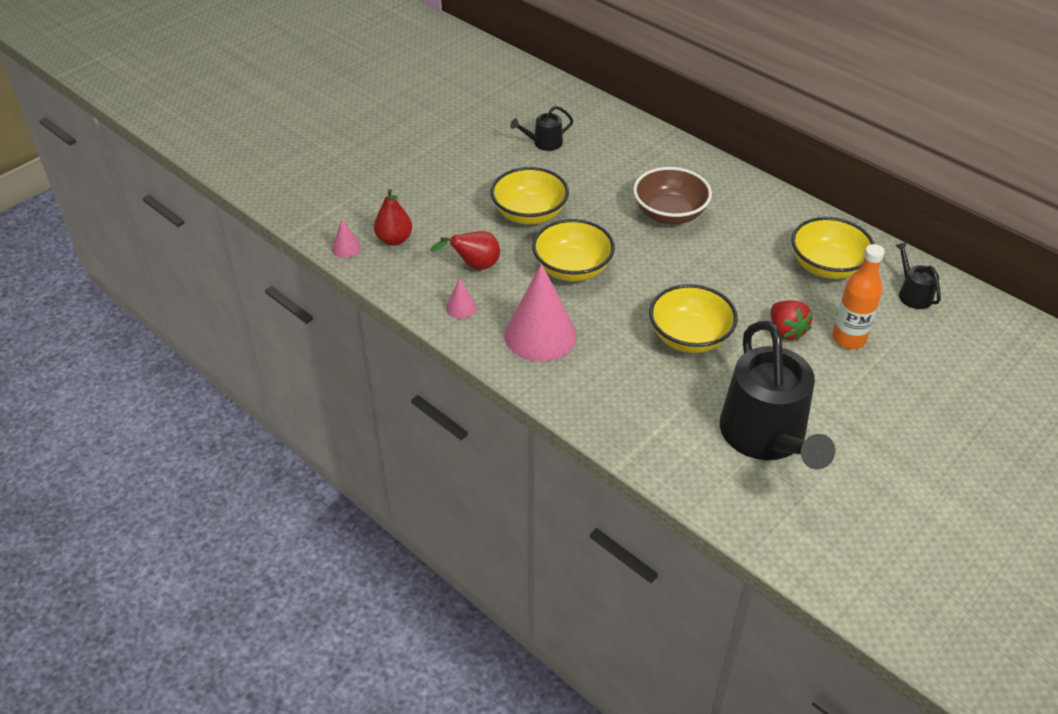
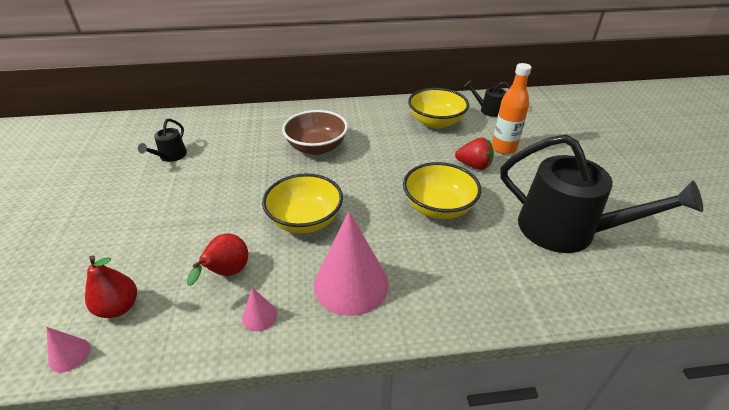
camera: 50 degrees left, 5 degrees down
yellow bowl [491,167,569,225] -> none

